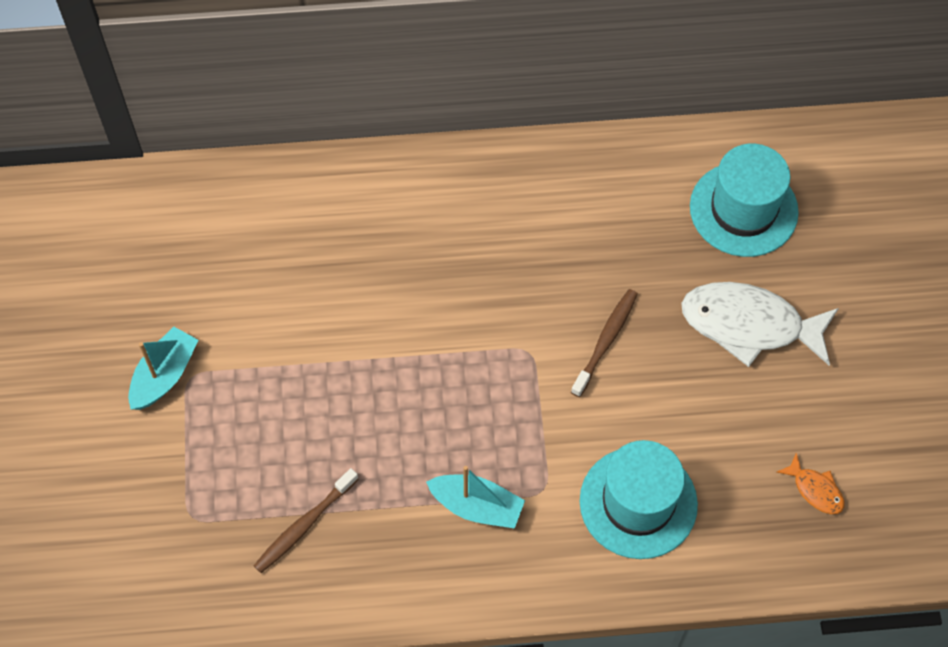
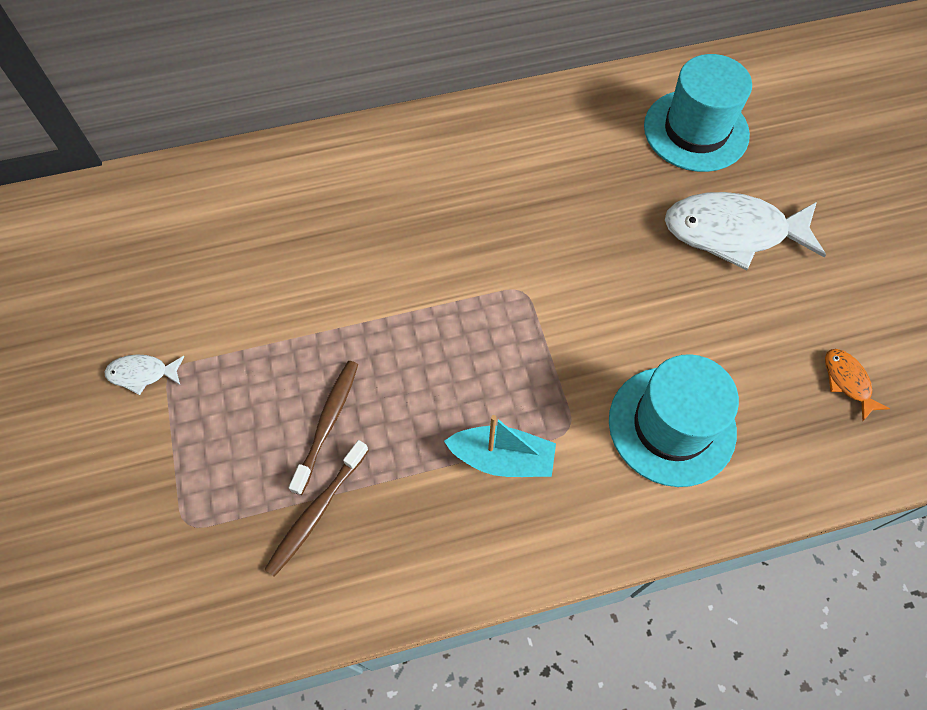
camera: 10 degrees left, 0 degrees up
turquoise boat [128,327,198,410] -> white fish [104,354,185,395]
brown toothbrush [571,289,638,397] -> brown toothbrush moved to [289,361,358,495]
orange fish [777,452,844,514] -> orange fish turned 150 degrees counterclockwise [825,349,890,421]

